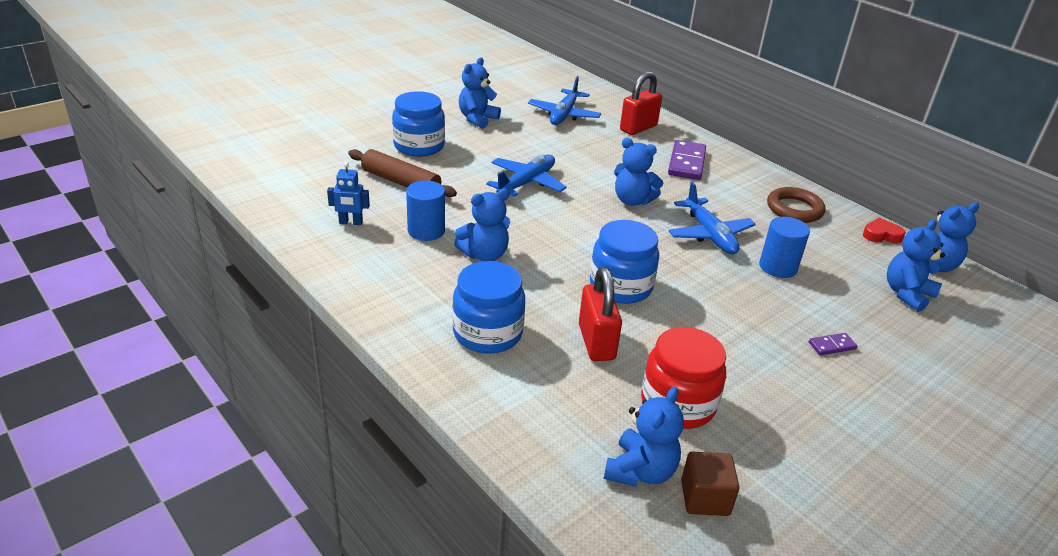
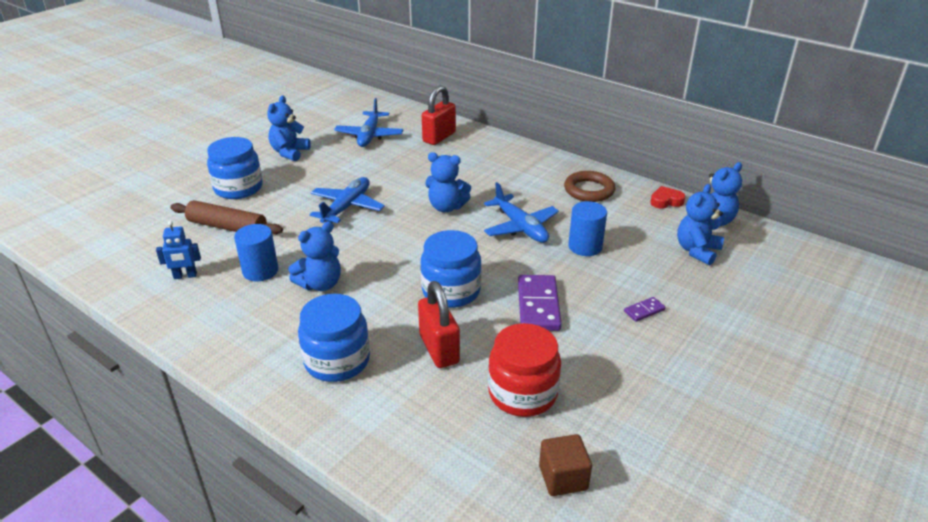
camera: 10 degrees left, 0 degrees up
blue teddy bear [604,387,684,487] -> none
purple domino [668,140,706,180] -> purple domino moved to [518,275,562,331]

